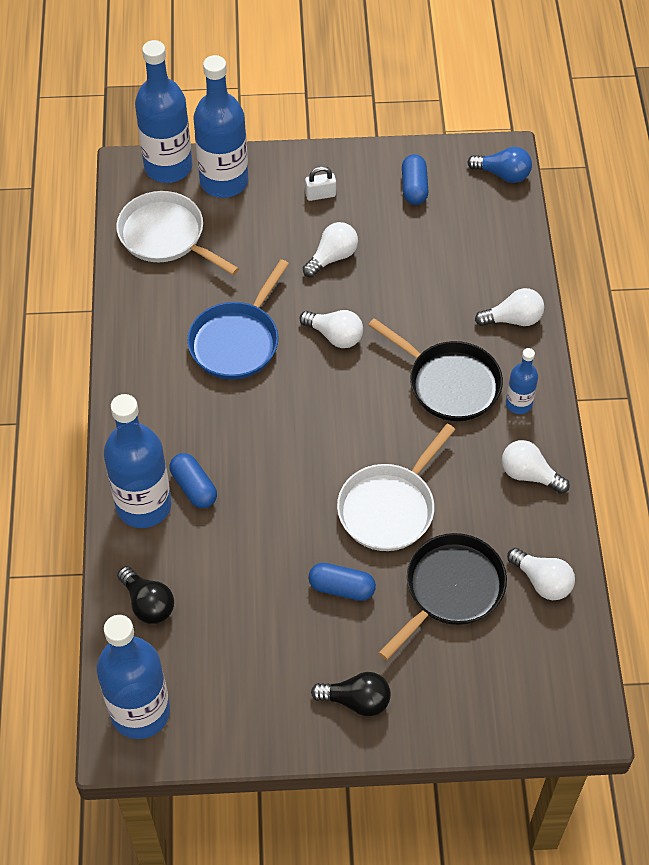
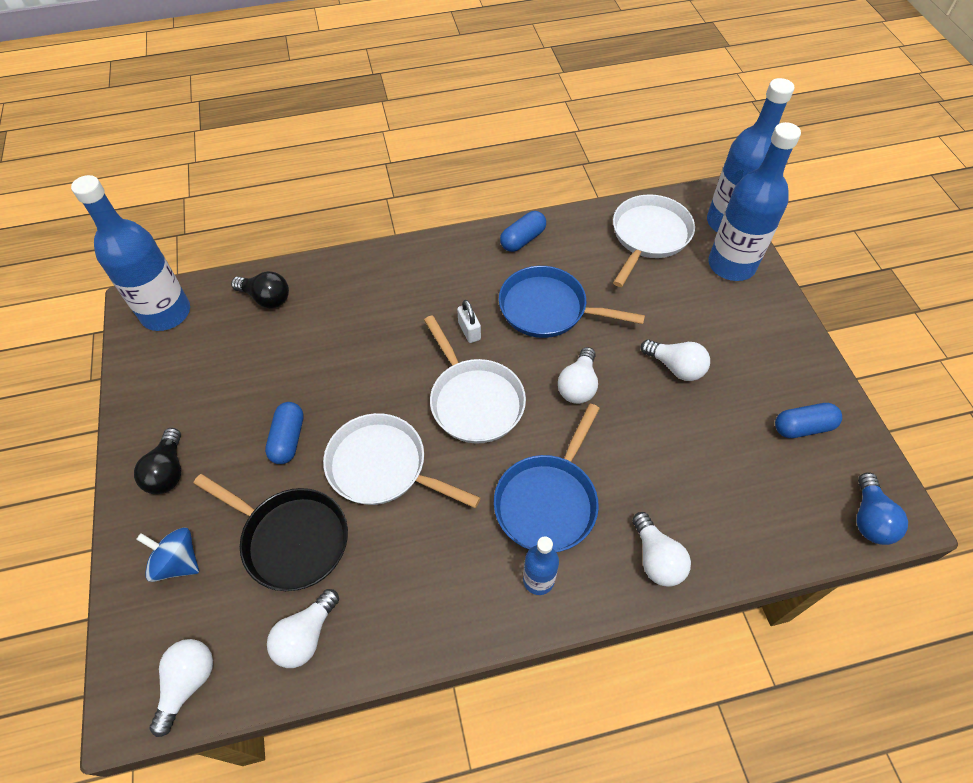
camera: 80 degrees right, 0 degrees up
blue bottle [104,394,171,528] -> none
black light bulb [117,566,174,624] -> black light bulb turned 105 degrees counterclockwise [231,271,289,308]
blue capsule [169,453,217,508] -> blue capsule moved to [500,211,546,252]
white padlock [305,166,336,201] -> white padlock moved to [457,300,481,343]
black pan [368,318,503,421] -> blue pan [494,404,600,552]
white light bulb [502,440,570,494] -> white light bulb moved to [150,639,213,737]
none -> blue spinning top [136,527,199,582]
none -> white pan [424,315,526,444]

